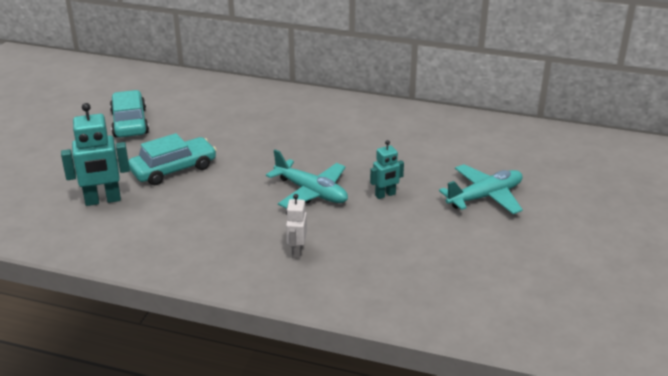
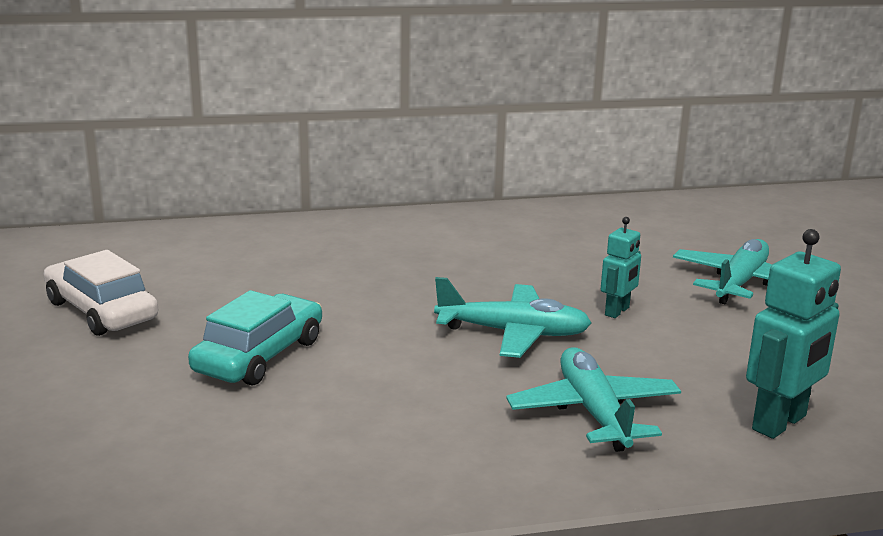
camera: 30 degrees left, 10 degrees down
turquoise robot [61,103,130,206] -> turquoise robot moved to [746,229,841,439]
turquoise car [110,90,149,137] -> white car [43,250,158,336]
white robot [286,194,307,258] -> turquoise plane [506,347,681,452]

